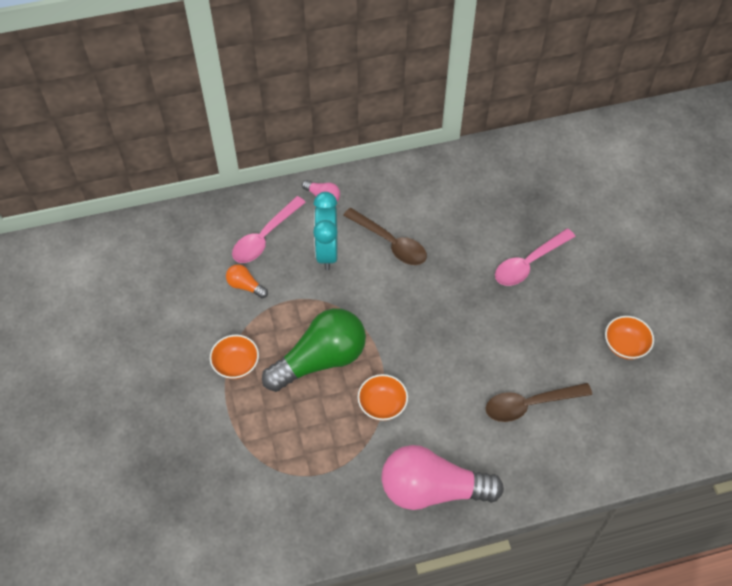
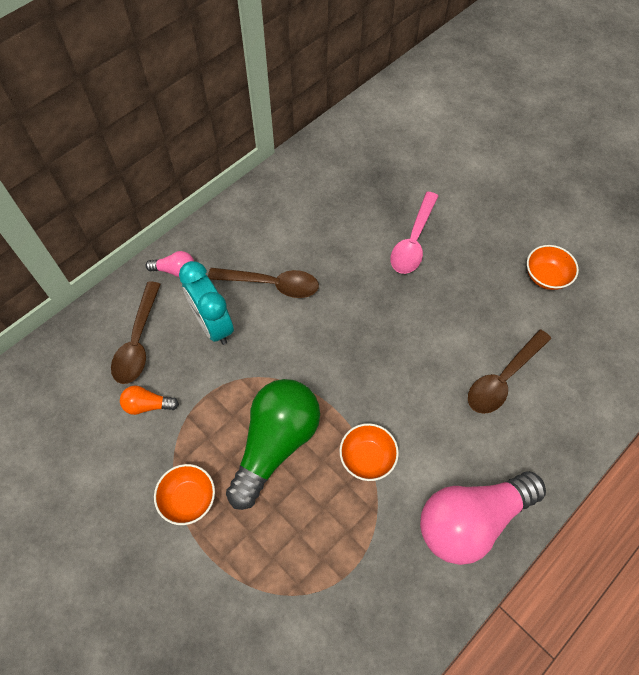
camera: 30 degrees left, 5 degrees up
pink spoon [232,196,306,263] -> brown spoon [111,282,161,384]

